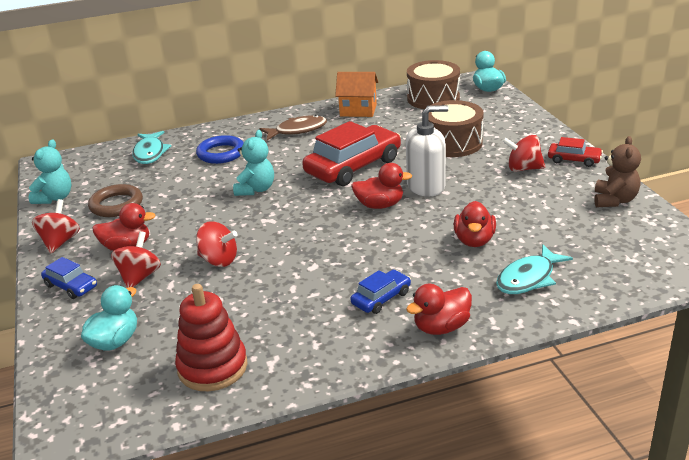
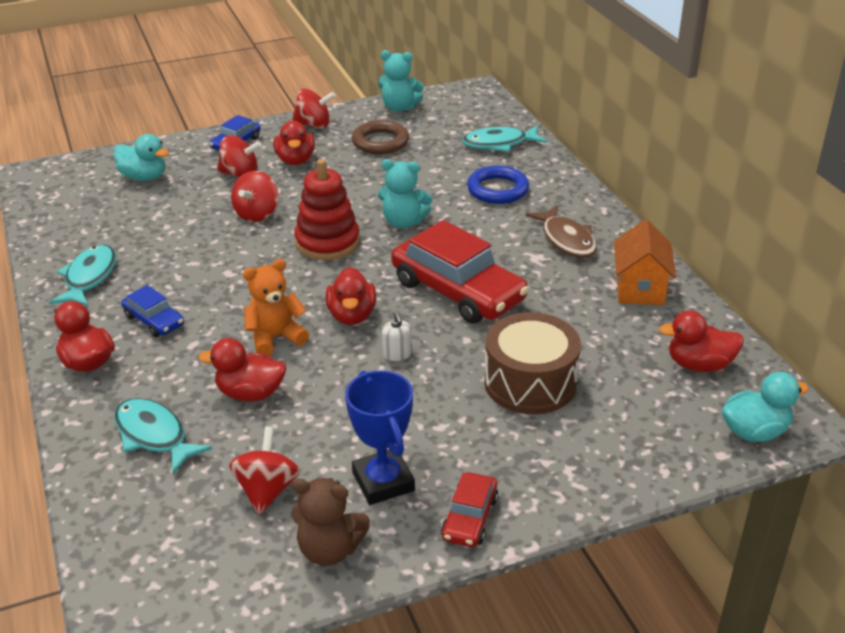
camera: 85 degrees right, 5 degrees up
red stacking toy [175,284,248,391] -> red stacking toy moved to [294,159,360,260]
white soap dispenser [406,105,448,196] -> white soap dispenser [382,312,412,361], size x0.45
brown drum [407,60,460,109] -> red duck [659,310,744,372]
red spinning top [502,135,546,172] -> red spinning top moved to [229,426,300,515]
none -> turquoise fish [49,244,117,307]
none -> orange teddy bear [243,259,309,356]
none -> blue trophy [345,370,415,505]

